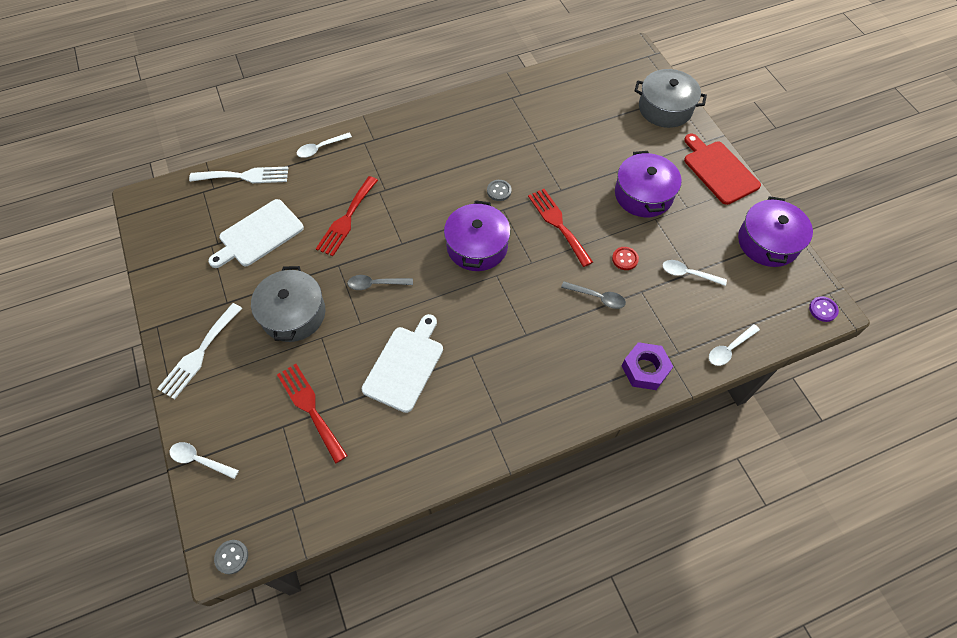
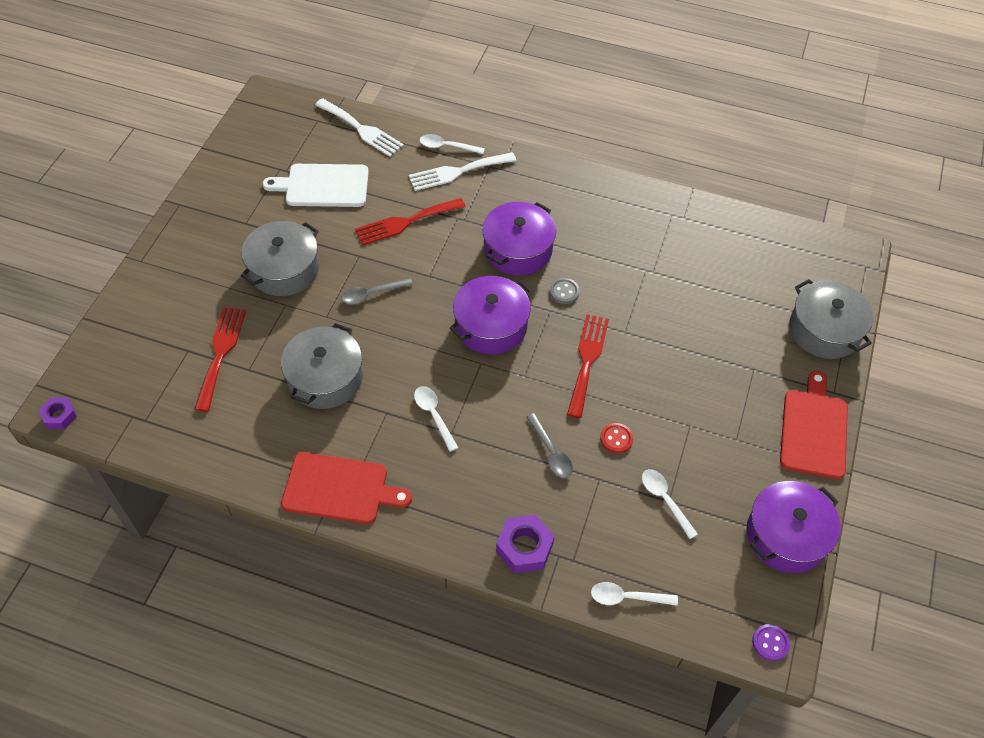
camera: 40 degrees right, 5 degrees down
white fork [157,303,243,399] -> white fork moved to [409,152,516,191]
white spoon [170,442,239,479] -> white spoon moved to [414,386,458,452]
grey button [214,540,248,574] -> purple nut [39,398,77,429]
grey spoon [347,275,413,290] -> grey spoon turned 60 degrees counterclockwise [341,278,413,304]
white cutting board [362,314,443,413] -> grey pot [281,323,363,409]
purple pot [615,151,681,217] -> purple pot moved to [482,202,556,276]
none -> red cutting board [281,452,412,524]

